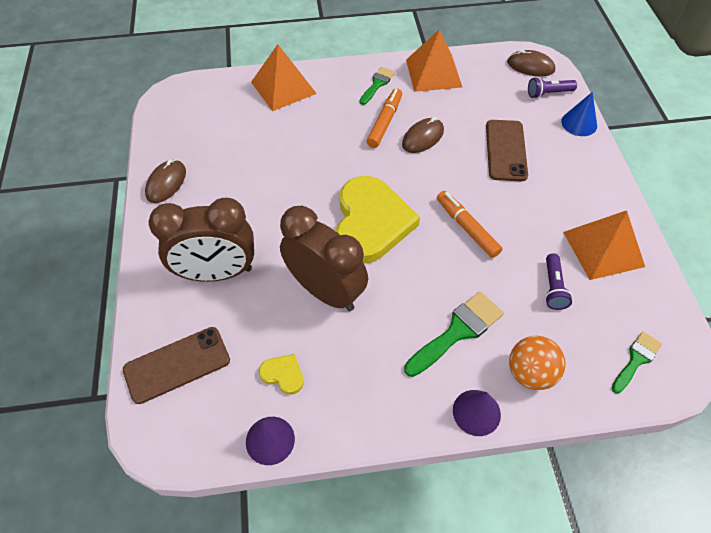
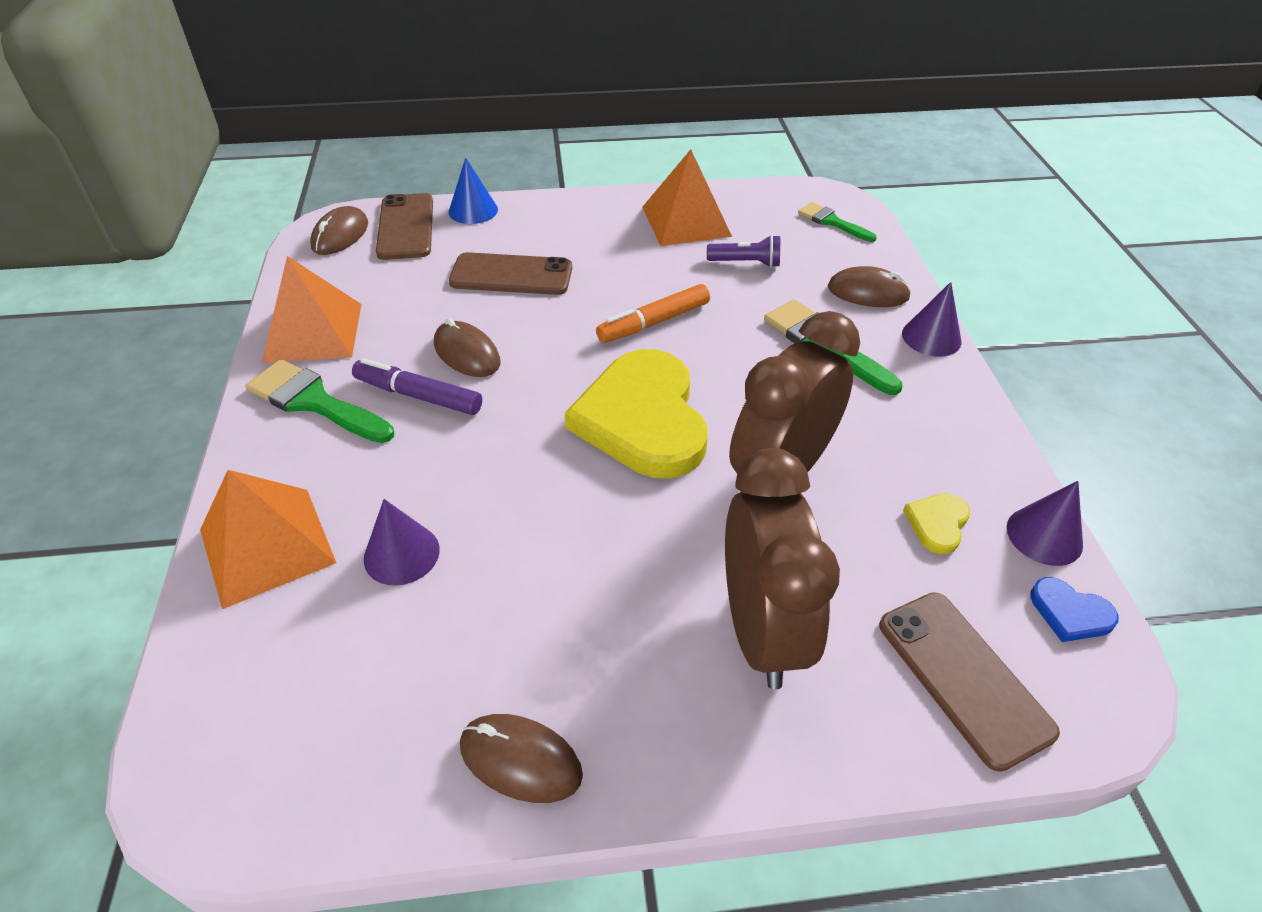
camera: 90 degrees left, 10 degrees down
yellow heart [336,176,420,264] -> yellow heart turned 105 degrees counterclockwise [565,349,708,479]
green brush [360,67,395,105] -> green brush [245,359,394,443], size x1.60
orange marker [367,88,402,148] -> purple marker [352,358,482,415]
orange ball [509,336,566,390] -> brown mouse [828,266,911,307]
purple flashlight [528,77,577,98] -> brown phone [376,193,433,260]
none -> purple cone [364,499,440,586]
none -> blue heart [1030,577,1119,642]

